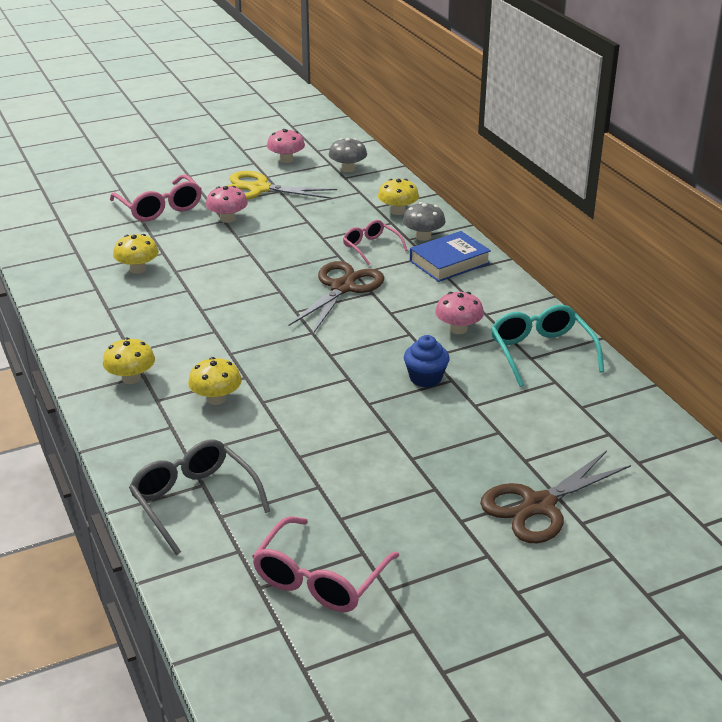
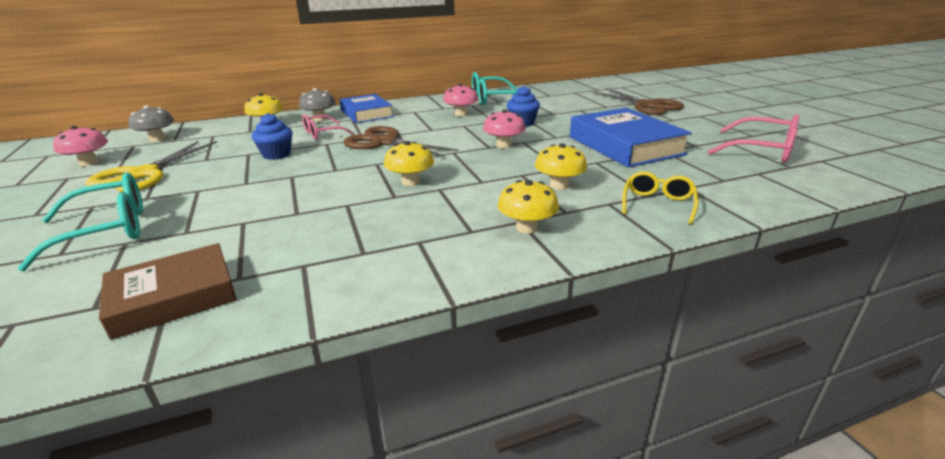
camera: 85 degrees left, 5 degrees down
pink glasses [110,174,202,222] -> turquoise glasses [18,172,143,271]
yellow mushroom [113,234,159,274] -> yellow mushroom moved to [384,141,434,186]
grey glasses [129,439,270,555] -> none
pink mushroom [206,186,248,223] -> pink mushroom moved to [483,109,525,148]
none -> brown book [99,243,237,340]
none -> blue cupcake [252,113,292,160]
none -> blue book [570,108,692,168]
none -> yellow glasses [622,172,699,224]

